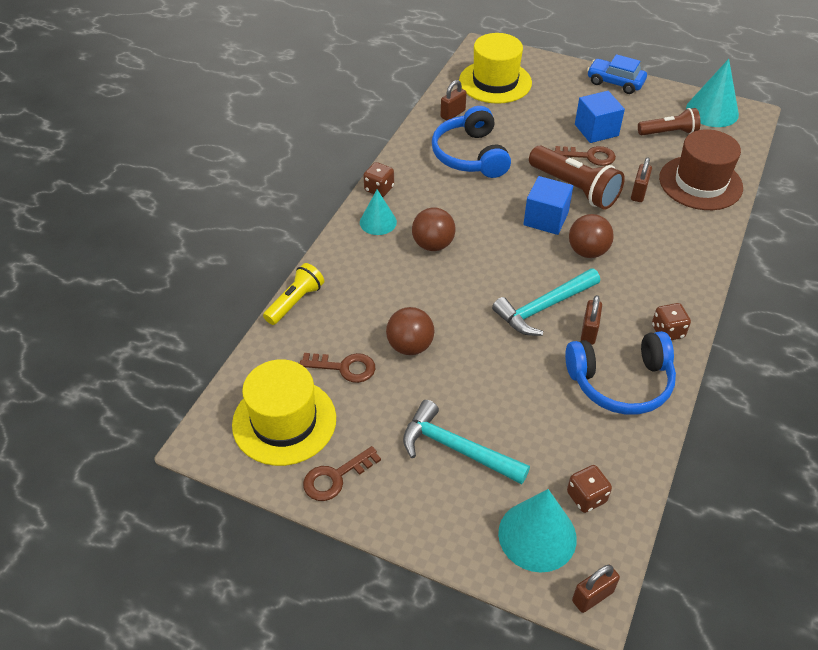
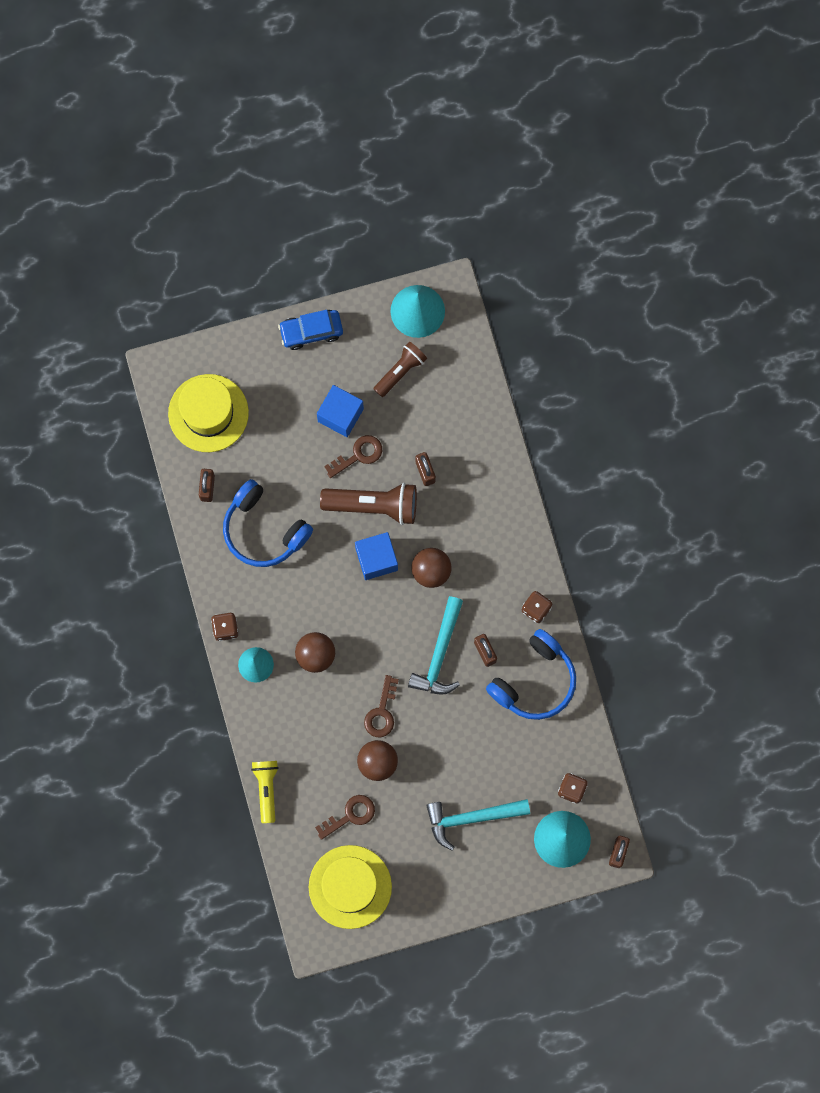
camera: 40 degrees left, 30 degrees up
brown key [303,446,381,501] -> brown key moved to [364,675,399,737]
brown hat [659,129,743,210] -> none

